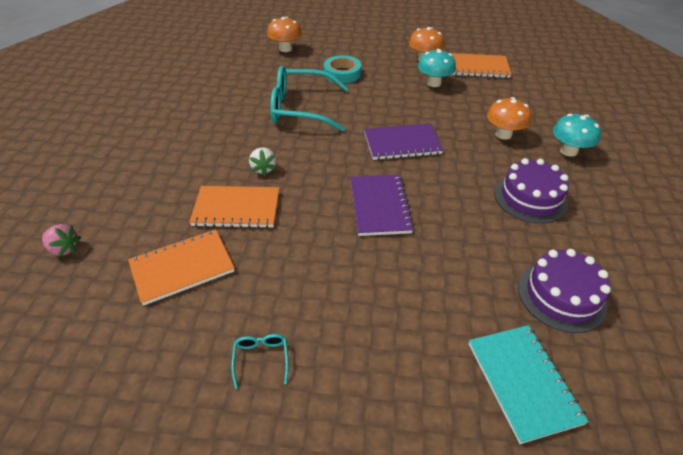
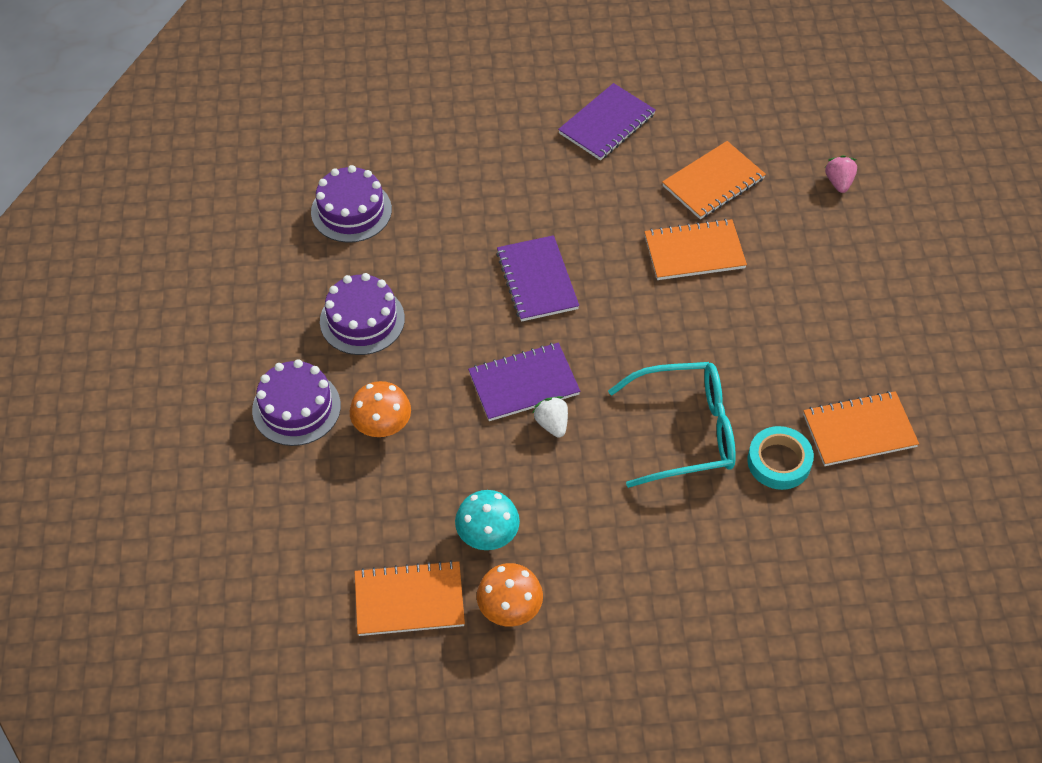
camera: 170 degrees right, 10 degrees up
pink strawberry [42,224,81,257] -> pink strawberry turned 75 degrees clockwise [825,155,857,193]
turquoise glasses [231,334,289,389] -> purple notebook [558,83,656,160]
white strawberry [249,148,276,176] -> white strawberry moved to [533,396,568,437]
orange mushroom [267,17,302,52] -> none
turquoise tape [324,55,362,83] -> turquoise tape moved to [747,426,814,490]
turquoise notebook [469,325,589,444] -> none
turquoise mushroom [553,114,601,157] -> purple cake [252,359,341,446]
none -> orange notebook [803,391,919,466]

